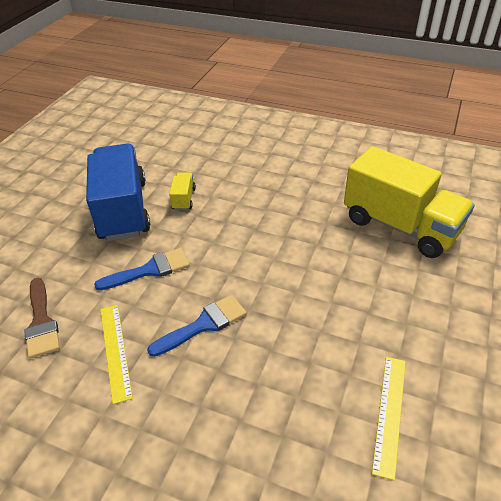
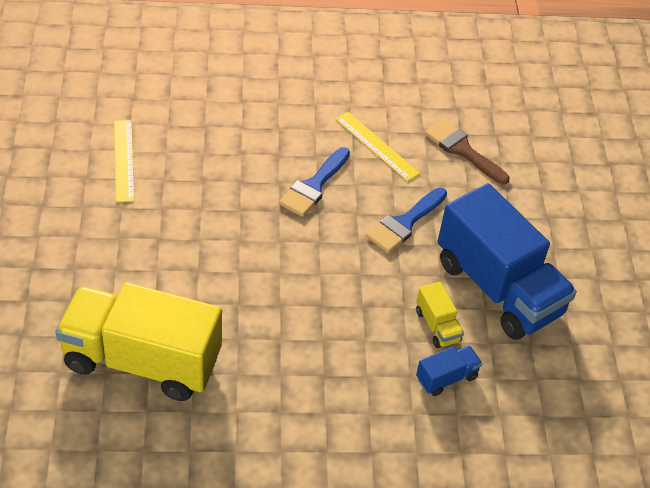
camera: 150 degrees right, 5 degrees up
none -> blue truck [416,346,482,396]

